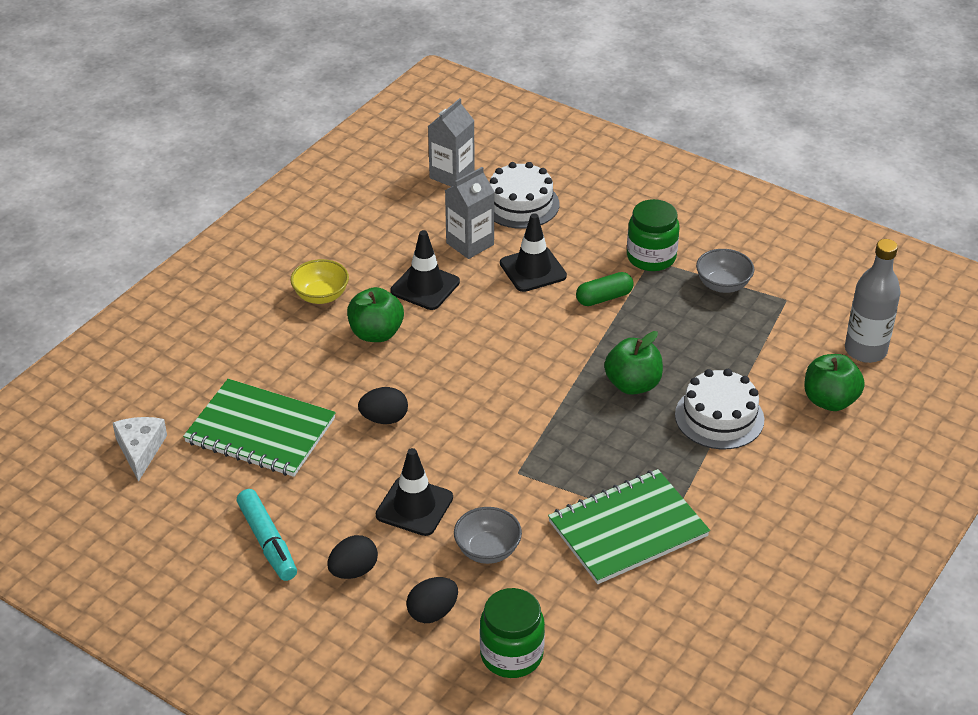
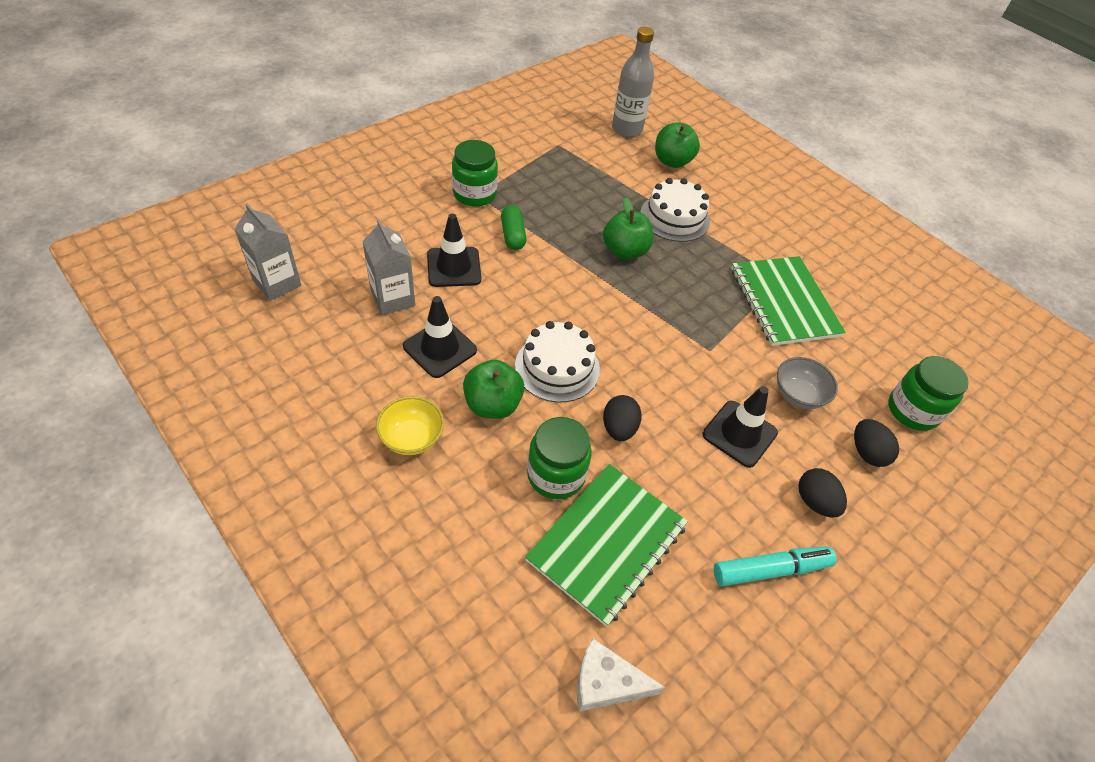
camera: 80 degrees left, 10 degrees up
white cake [489,162,559,229] -> white cake moved to [515,321,600,402]
grey bowl [696,249,754,293] -> none
none -> green jar [527,417,592,499]

